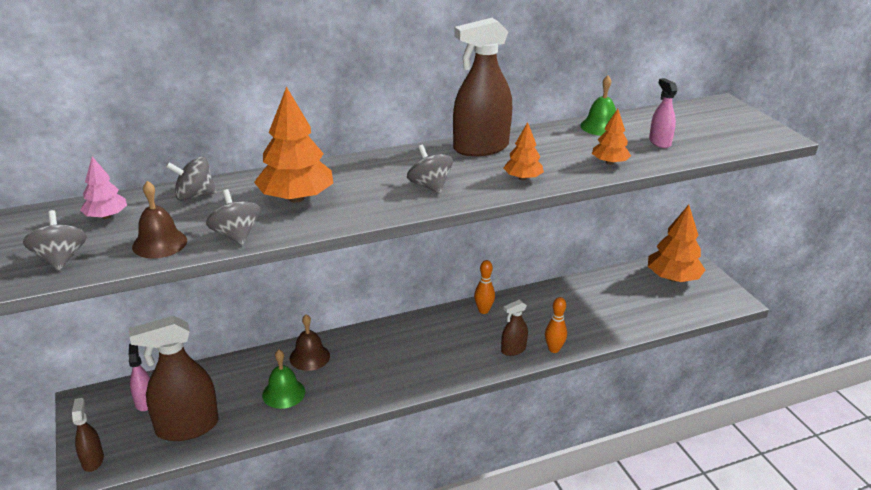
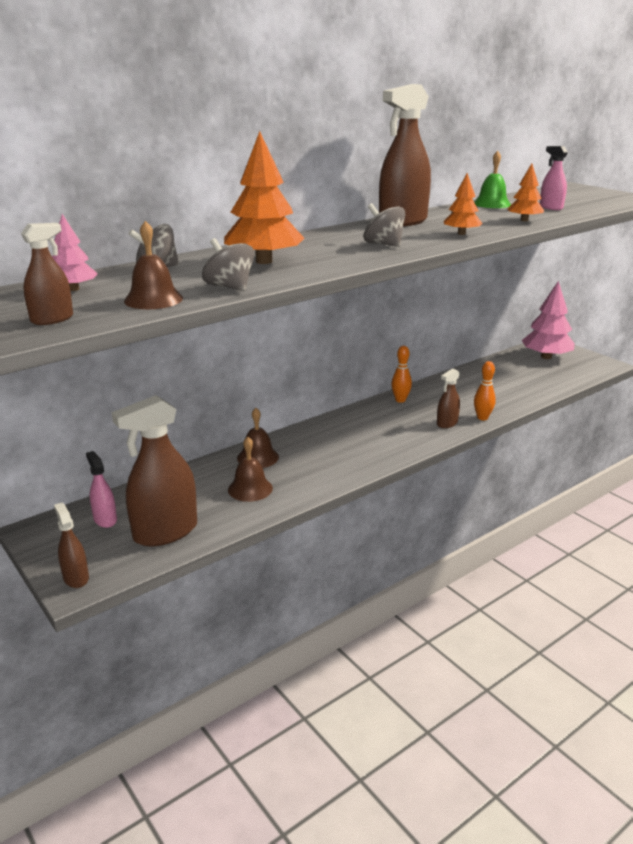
camera: 15 degrees left, 5 degrees down
grey spinning top [23,210,87,271] -> brown spray bottle [21,223,73,325]
green bell [262,350,305,409] -> brown bell [228,437,273,502]
orange tree [648,205,705,282] -> pink tree [521,281,575,359]

